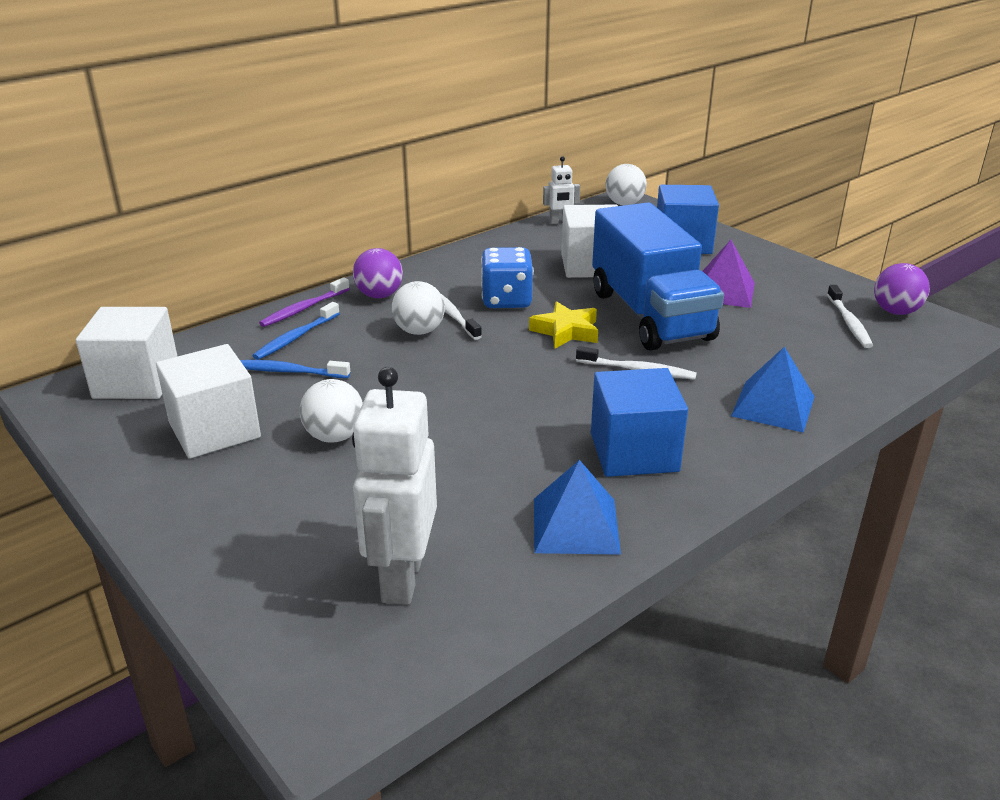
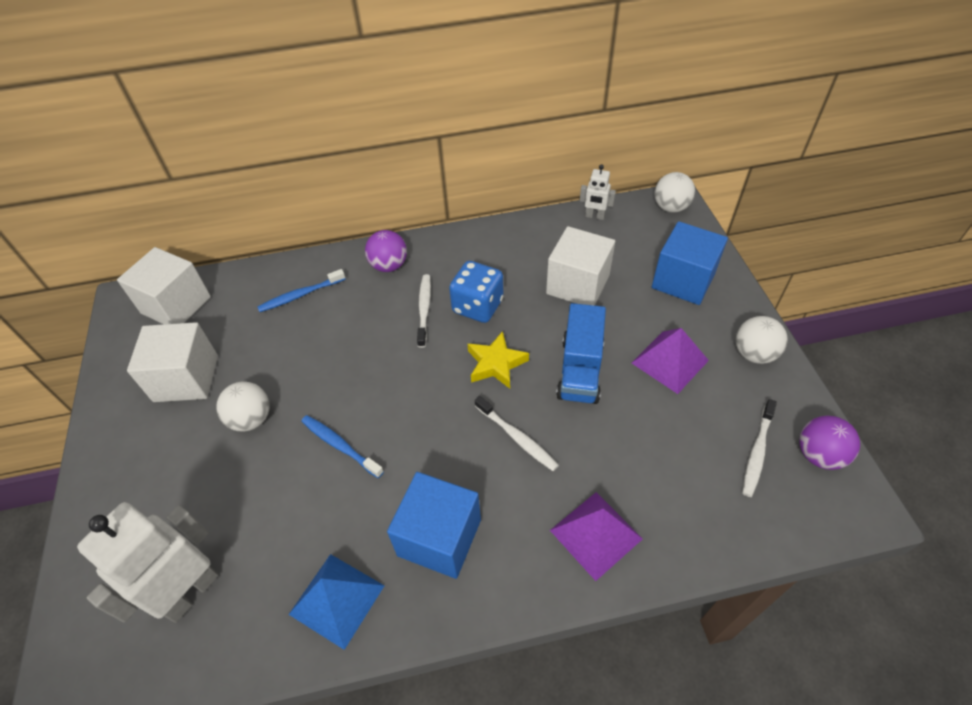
camera: 30 degrees right, 20 degrees up
blue toothbrush [240,360,350,378] -> blue toothbrush moved to [301,415,384,478]
purple toothbrush [259,277,350,327] -> none
white ball [392,281,445,335] -> white ball moved to [736,316,788,364]
blue truck [592,202,724,351] -> blue truck [556,303,606,404], size x0.61
blue pyramid [731,346,815,433] -> purple pyramid [550,492,643,581]

